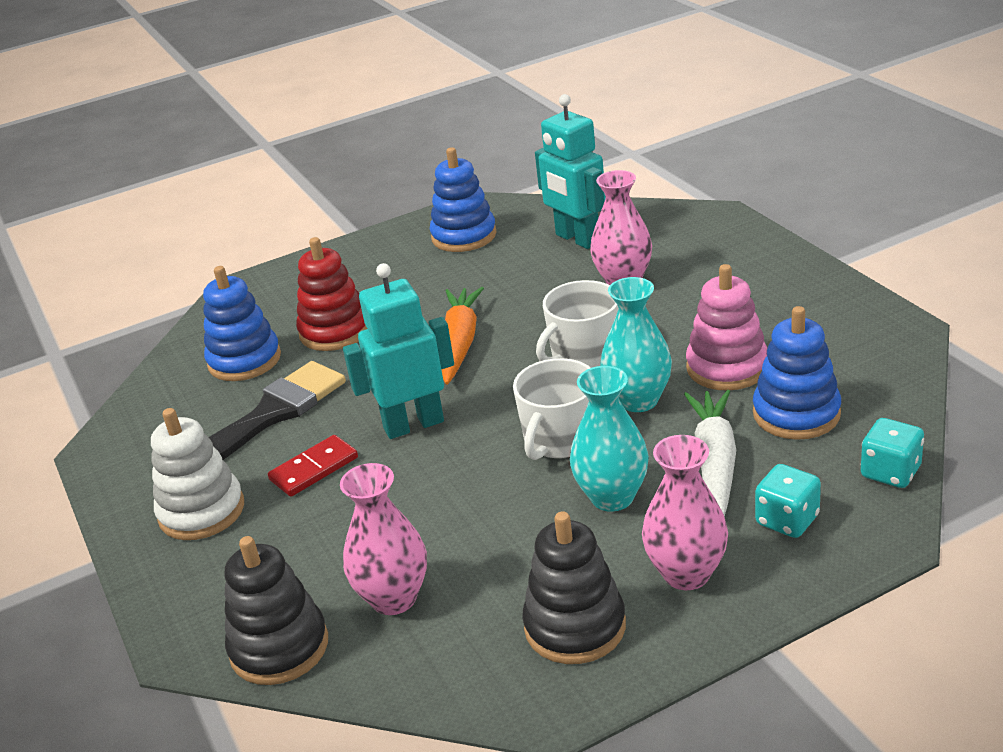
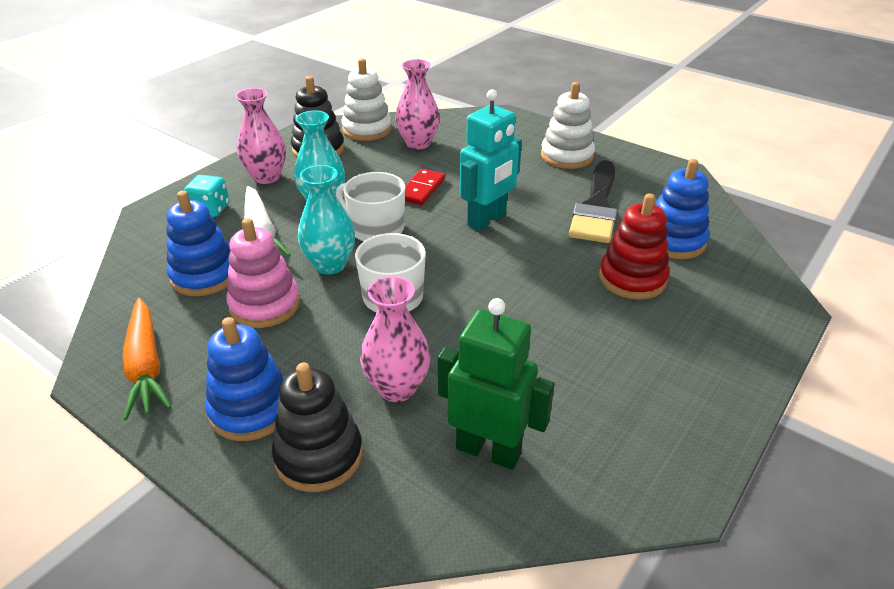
camera: 150 degrees right, 5 degrees up
black stacking toy [224,536,328,685] -> black stacking toy moved to [272,362,363,492]
red domino [268,435,358,497] -> red domino moved to [405,169,445,205]
blue stacking toy [430,147,497,252] -> blue stacking toy moved to [205,317,285,441]
orange carrot [441,287,484,384] -> orange carrot moved to [123,298,172,420]
white mug [513,358,591,460] -> white mug turned 60 degrees counterclockwise [336,172,405,241]
turquoise robot [535,94,606,249] -> green robot [438,298,555,470]
turquoise dice [861,418,924,488] -> none
none -> white stacking toy [341,58,392,141]

